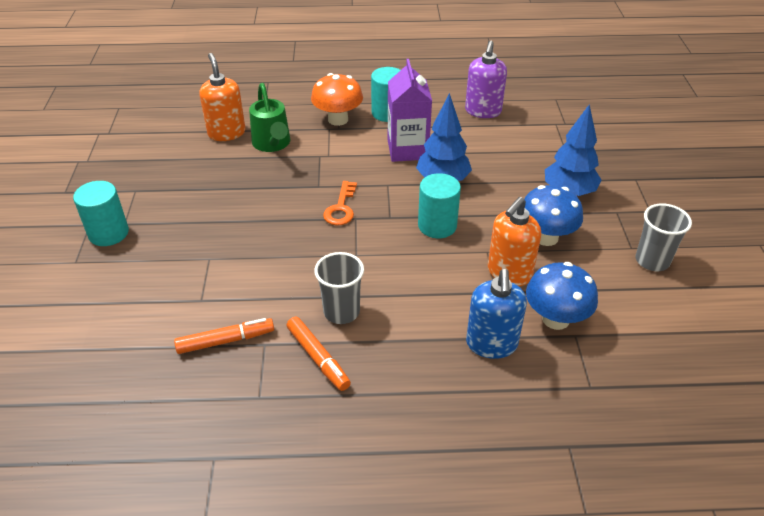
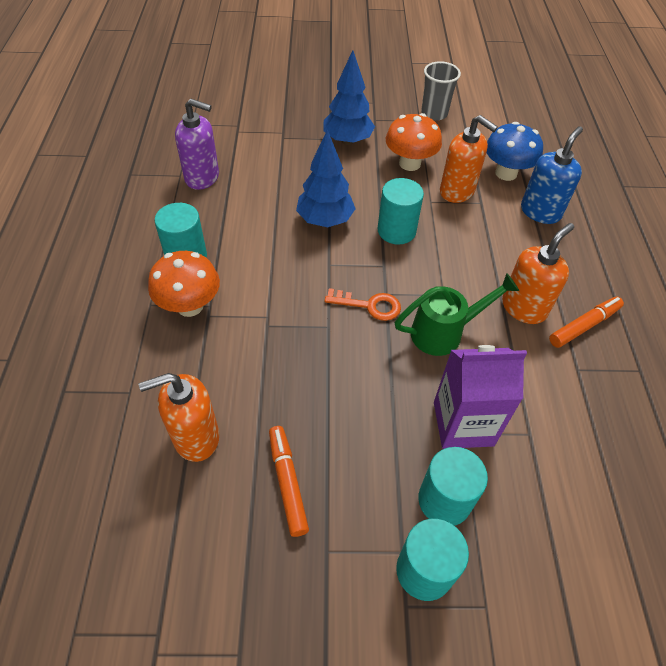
camera: 90 degrees left, 10 degrees up
orange marker [174,318,274,354] -> orange marker moved to [269,426,309,537]
green watering can [249,83,291,152] -> green watering can moved to [395,273,519,356]
grey cup [314,252,364,324] -> orange soap dispenser [502,223,574,324]
purple carton [388,59,432,162] -> purple carton moved to [434,345,527,449]
blue soap dispenser [466,269,527,359] -> blue soap dispenser turned 60 degrees counterclockwise [521,126,583,224]
blue mushroom [524,185,583,246] -> orange mushroom [386,113,442,171]
none -> turquoise cylinder [418,447,488,526]

